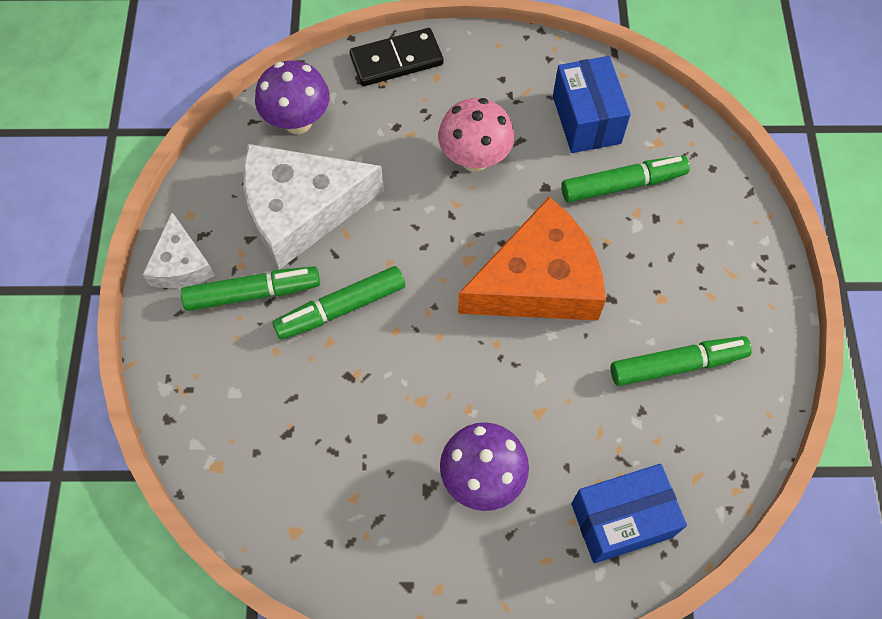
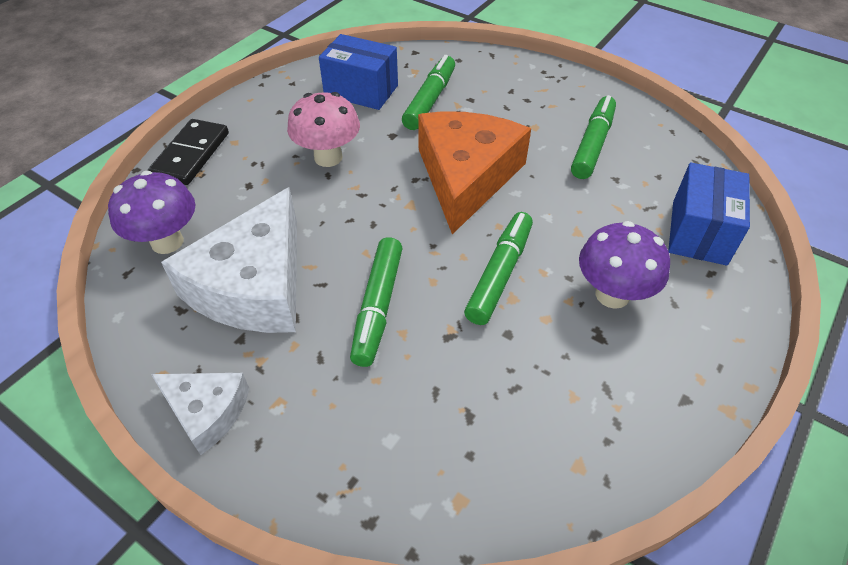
camera: 55 degrees left, 15 degrees down
green marker [181,266,320,311] -> green marker moved to [464,212,533,325]

